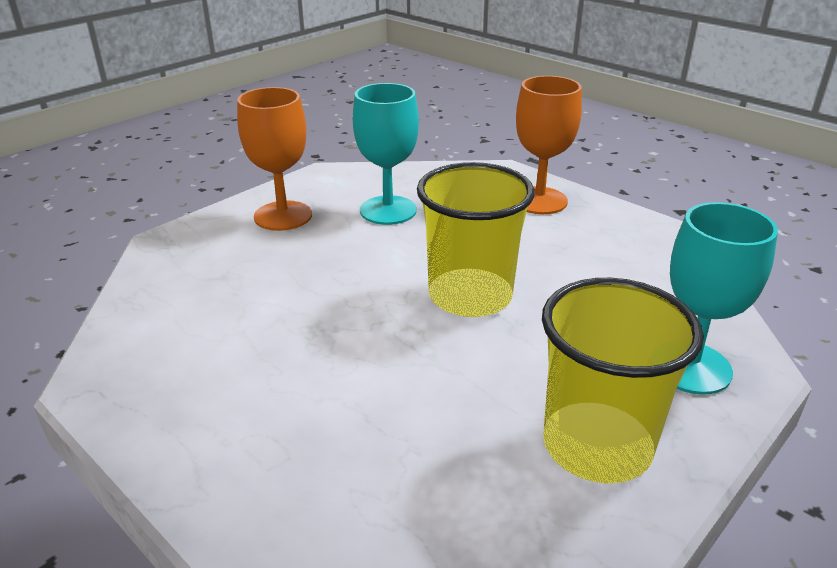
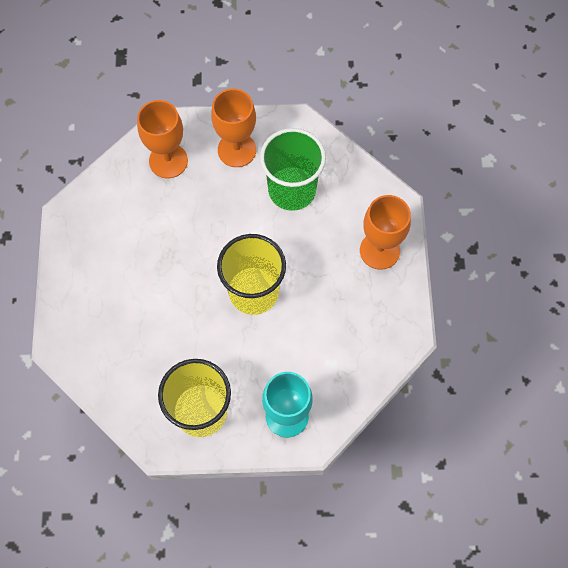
camera: 45 degrees right, 35 degrees up
turquoise goblet [353,83,419,225] -> green cup [260,128,326,211]
none -> orange goblet [137,100,188,178]

